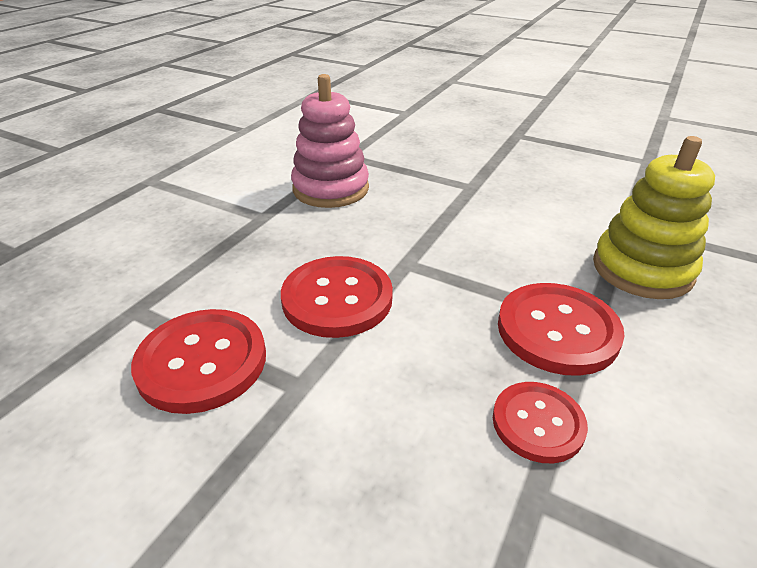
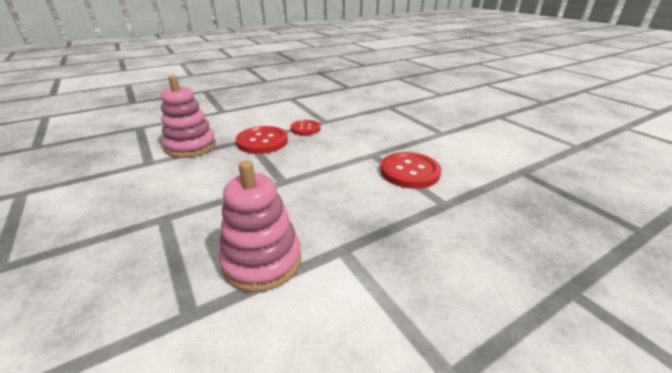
camera: 150 degrees left, 5 degrees down
red button [281,256,393,338] -> none
yellow stacking toy [593,136,715,299] -> pink stacking toy [161,75,216,158]

